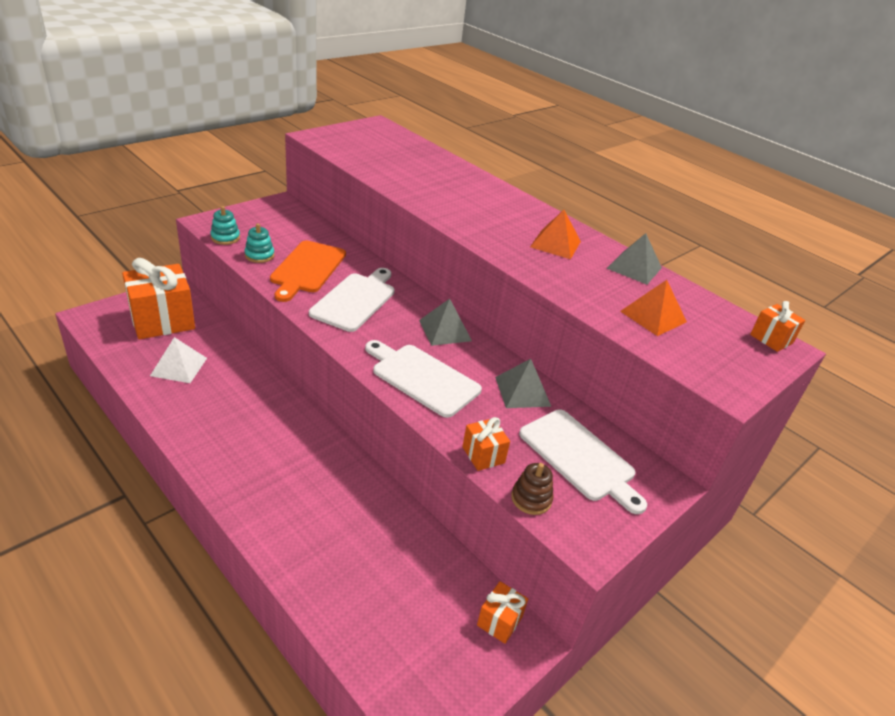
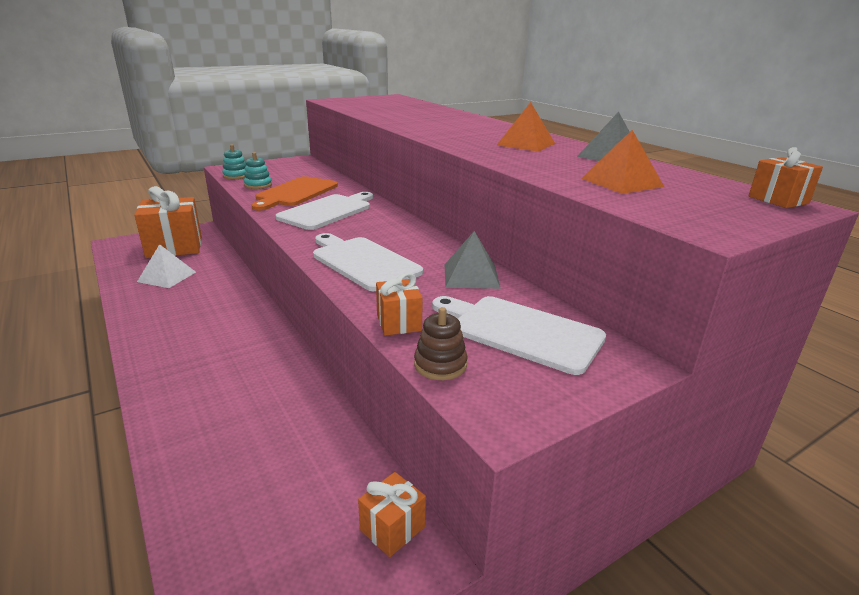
camera: 15 degrees right, 10 degrees down
grey pyramid [419,299,472,346] -> none
white cutting board [519,409,647,514] -> white cutting board turned 150 degrees clockwise [432,296,606,375]

